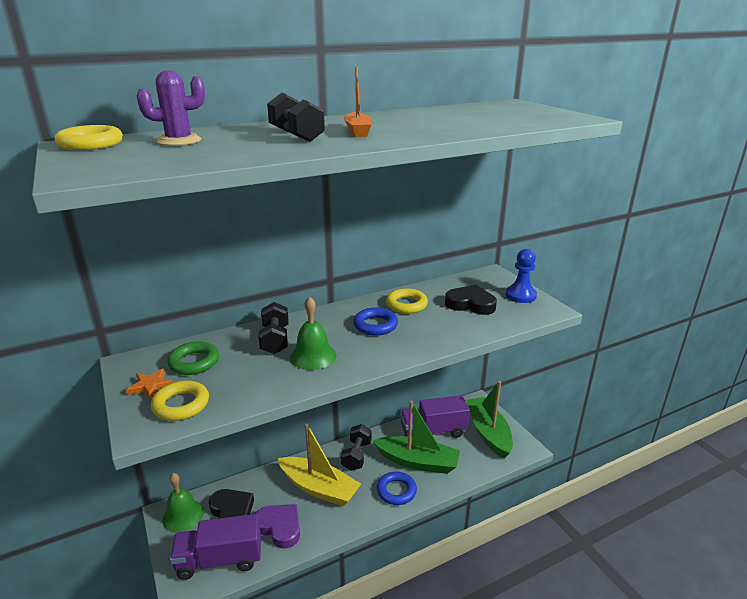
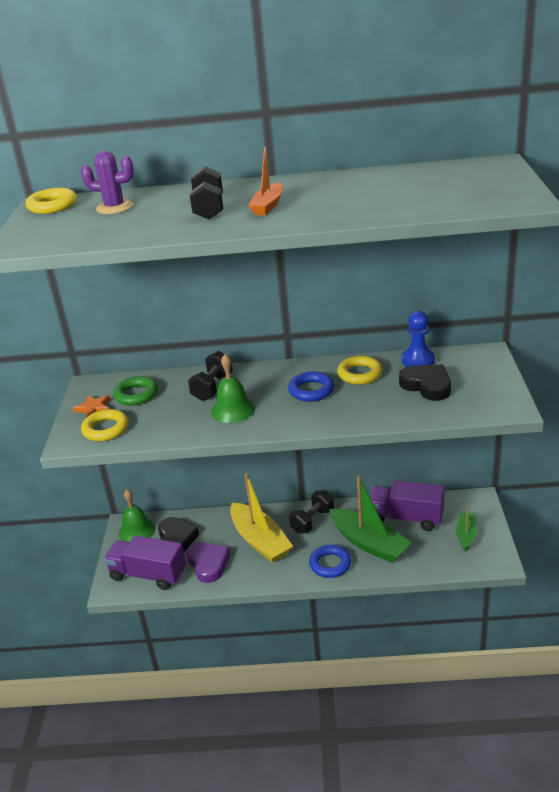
camera: 30 degrees right, 5 degrees up
green boat [466,381,513,459] -> green boat [456,505,477,551], size x0.53
blue pawn [505,249,537,303] -> blue pawn moved to [401,311,435,367]

